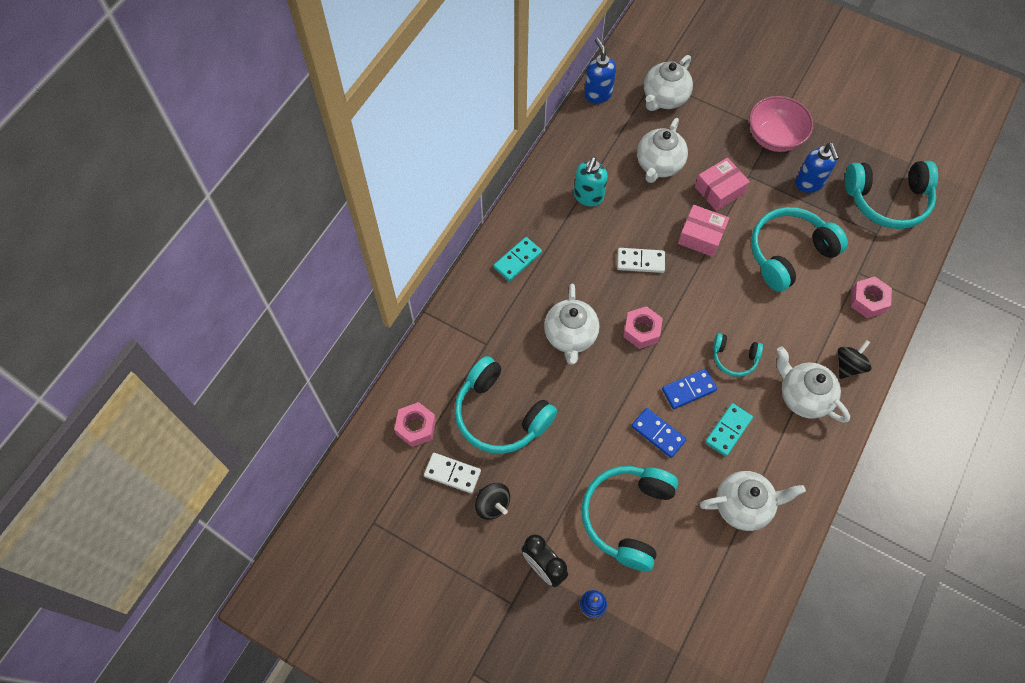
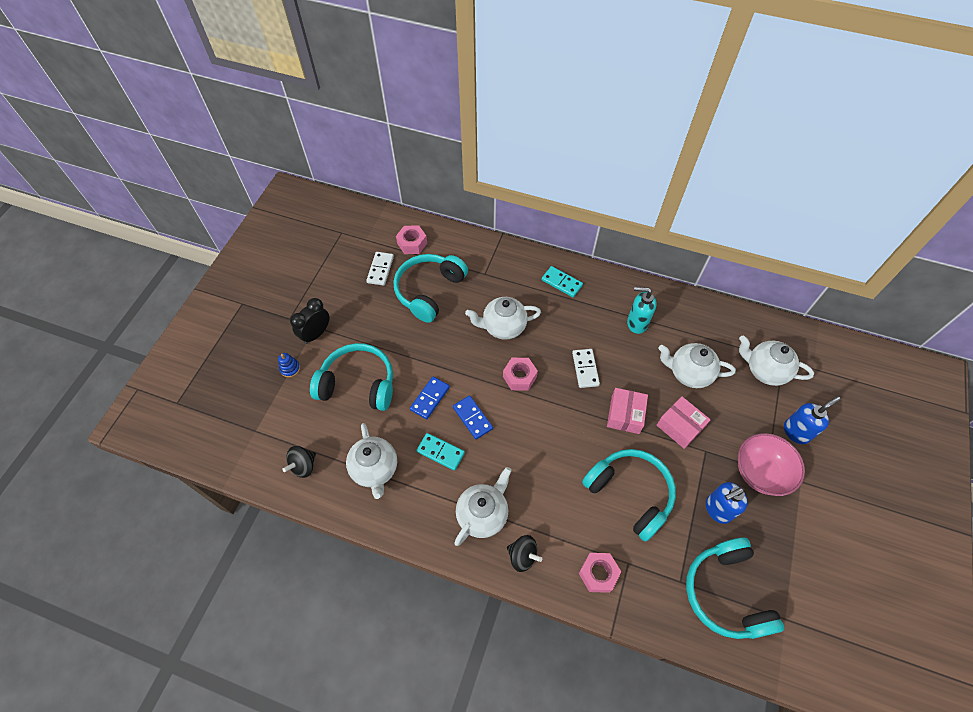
camera: 80 degrees right, 5 degrees down
black spinning top [475,483,510,520] -> black spinning top moved to [282,446,316,478]
blue soap dispenser [584,38,616,103] -> blue soap dispenser moved to [784,396,840,444]
turquoise headphones [713,333,763,377] -> none

